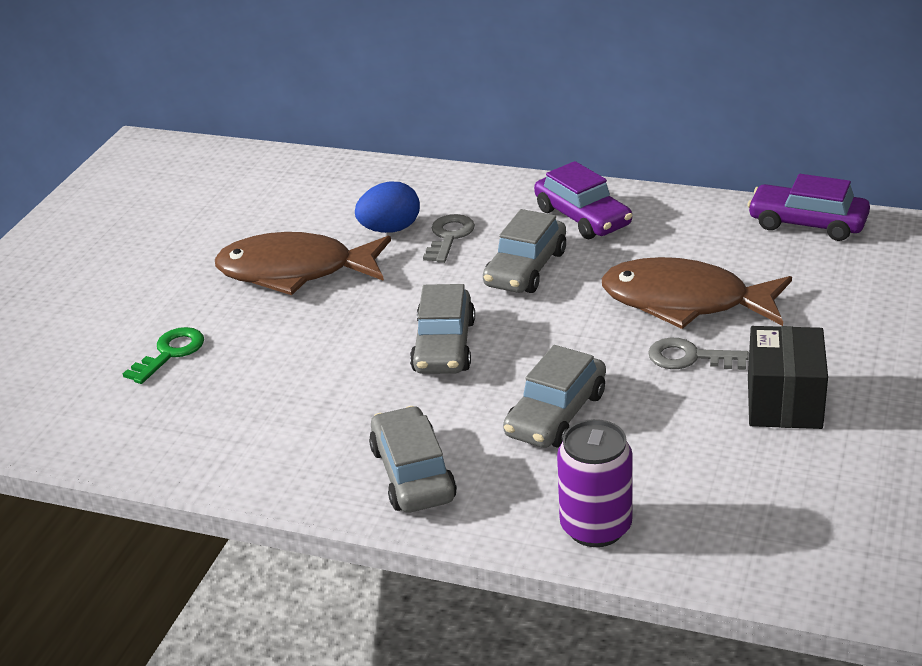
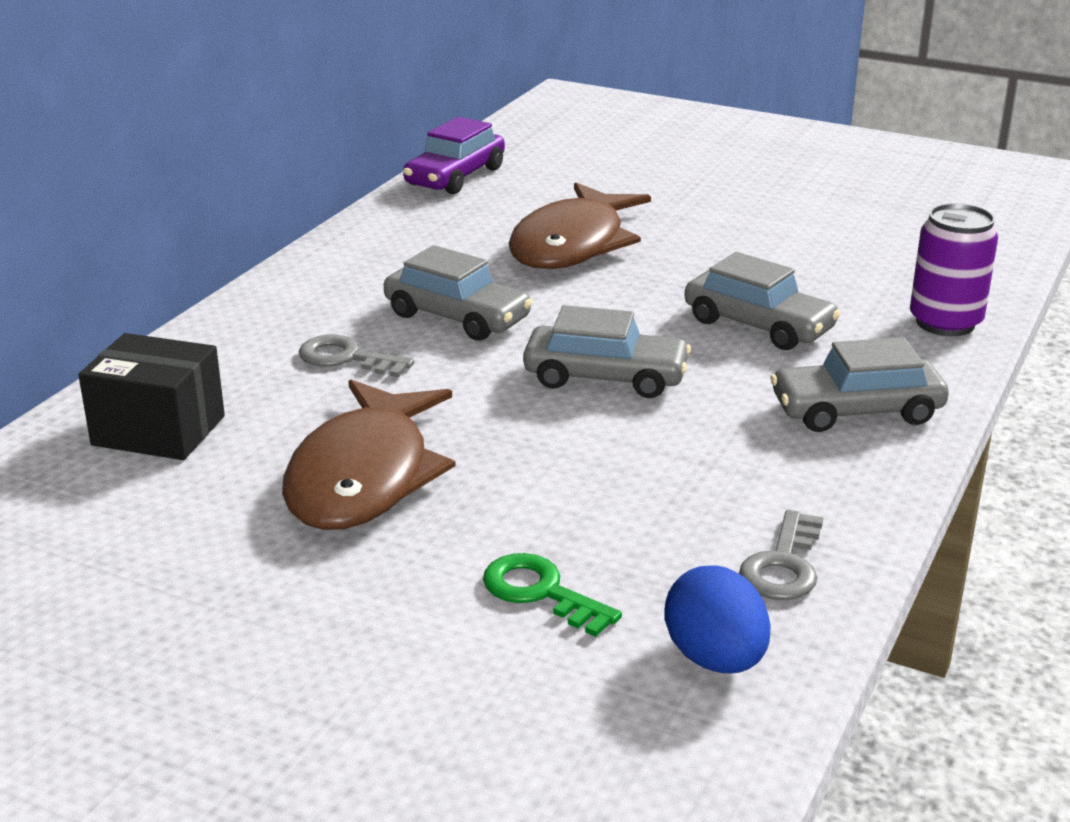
camera: 85 degrees left, 5 degrees down
blue egg [355,182,420,233] -> blue egg moved to [665,565,771,673]
purple car [534,161,632,239] -> none
grey key [648,338,749,370] -> grey key moved to [739,510,823,600]
black box [748,326,828,429] -> black box moved to [78,333,225,460]

